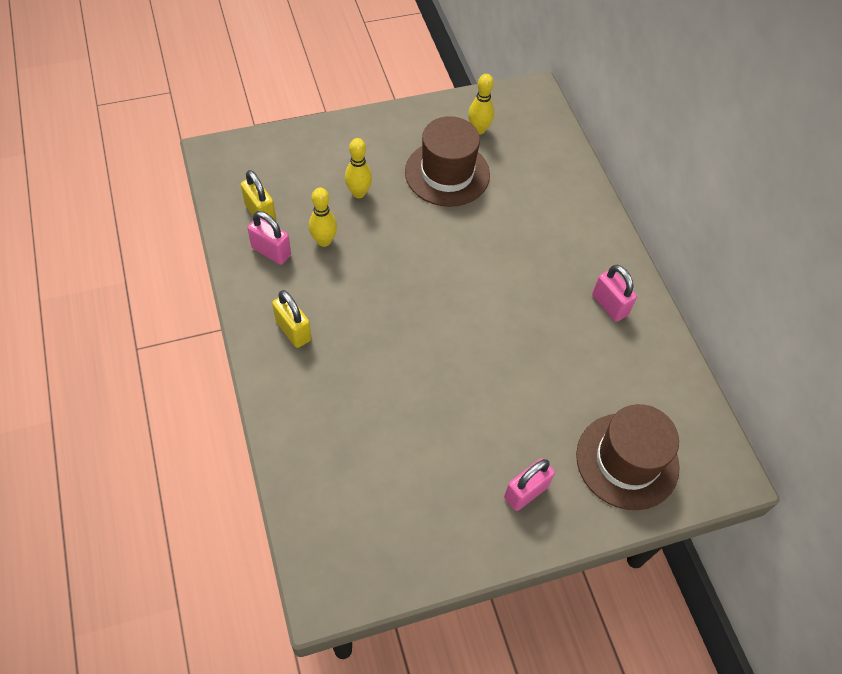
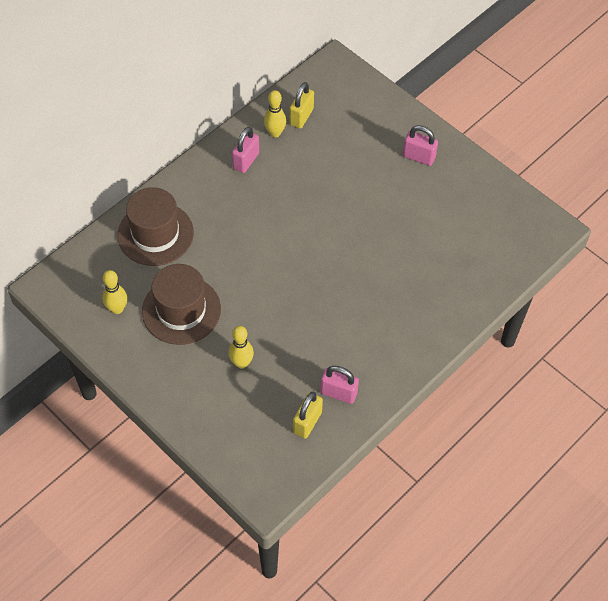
camera: 115 degrees left, 0 degrees up
pink padlock [248,211,291,265] -> pink padlock turned 75 degrees counterclockwise [320,366,359,404]
yellow padlock [272,290,311,348] -> yellow padlock moved to [289,82,314,129]
yellow bowling pin [309,188,337,247] -> yellow bowling pin moved to [264,90,286,138]
brown hat [576,404,680,510] -> brown hat moved to [117,187,194,266]

